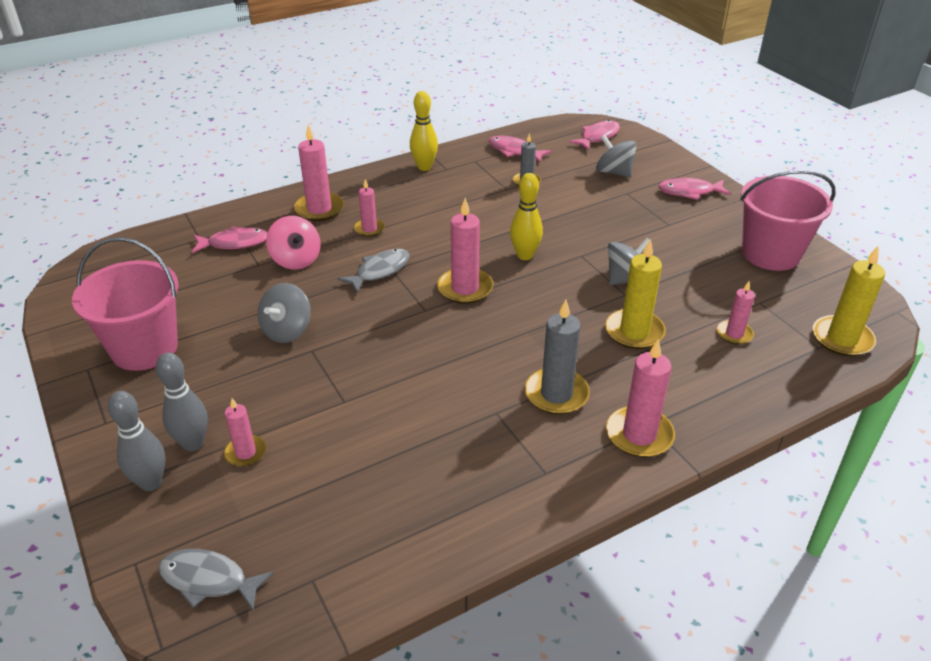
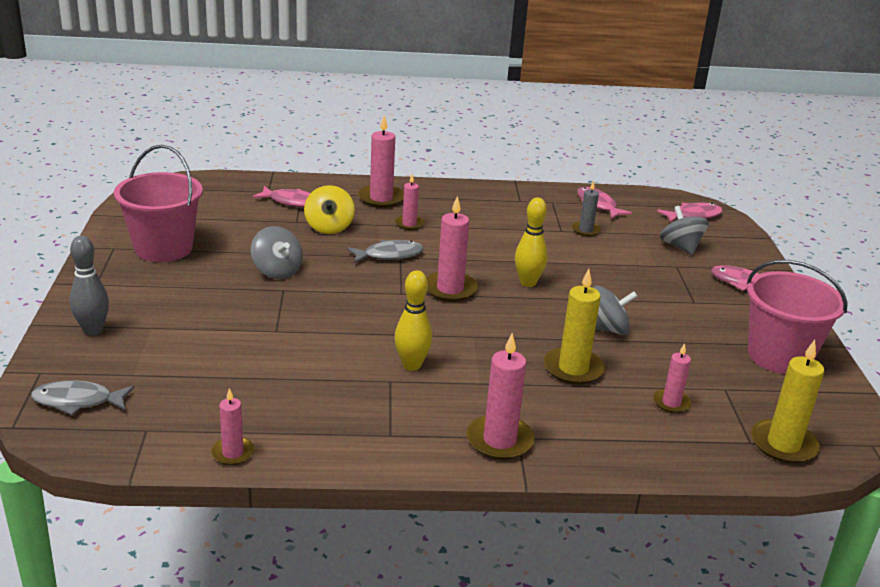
camera: 25 degrees right, 10 degrees down
grey bowling pin [156,353,208,451] -> none
grey fish [159,549,274,610] -> grey fish turned 45 degrees counterclockwise [31,380,134,415]
pink candle [224,398,266,467] -> pink candle moved to [211,388,254,465]
grey spinning top [258,283,311,343] -> grey spinning top turned 90 degrees counterclockwise [251,226,303,279]
pink spinning top [266,216,321,270] -> yellow spinning top [304,185,355,234]
yellow bowling pin [410,91,438,171] -> yellow bowling pin moved to [394,270,432,371]
grey candle [525,300,590,415] -> none

